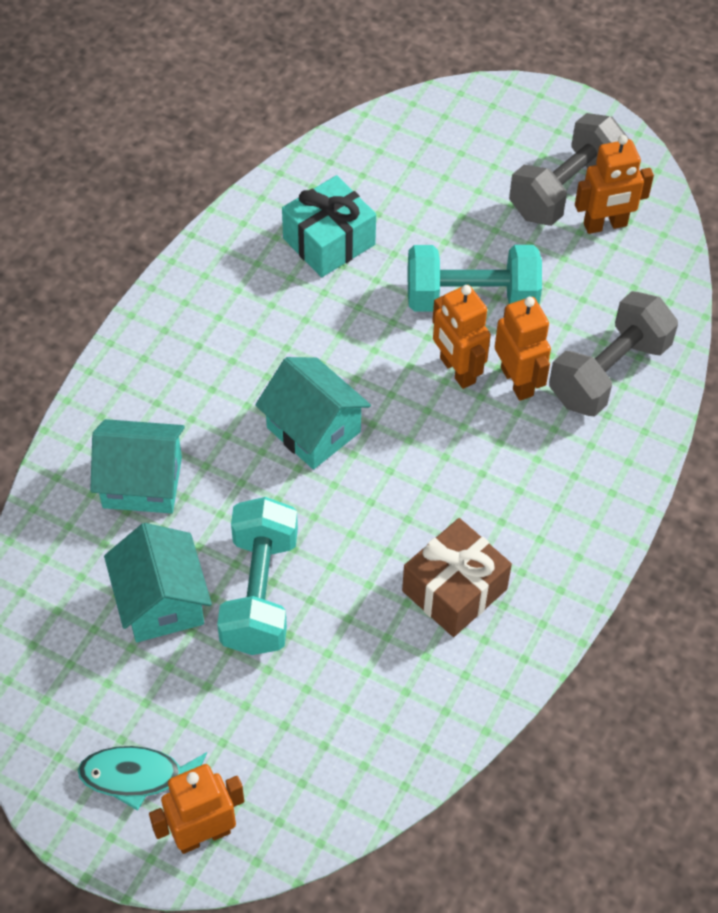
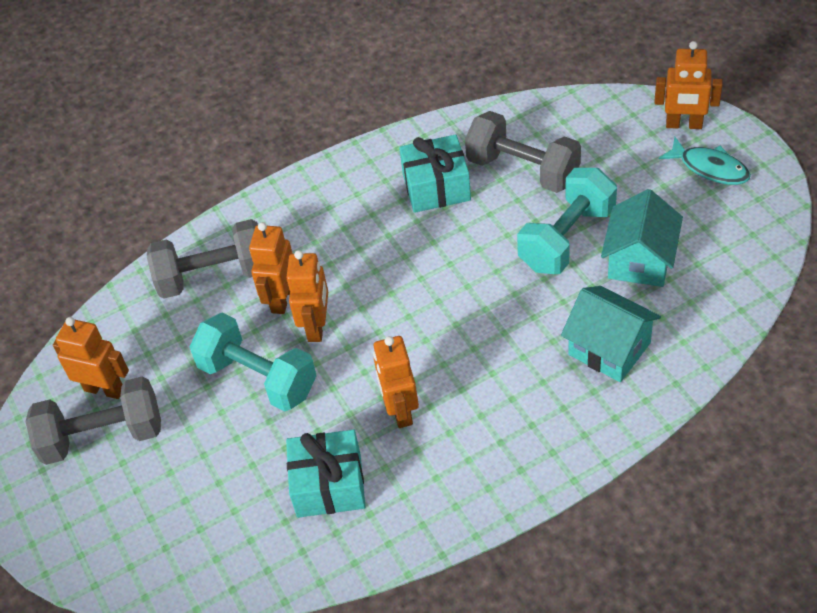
camera: 140 degrees left, 5 degrees down
turquoise house [255,357,371,469] -> none
brown gift [402,518,512,637] -> turquoise gift [399,134,471,213]
none -> orange robot [373,336,419,428]
none -> grey dumbbell [465,111,581,193]

